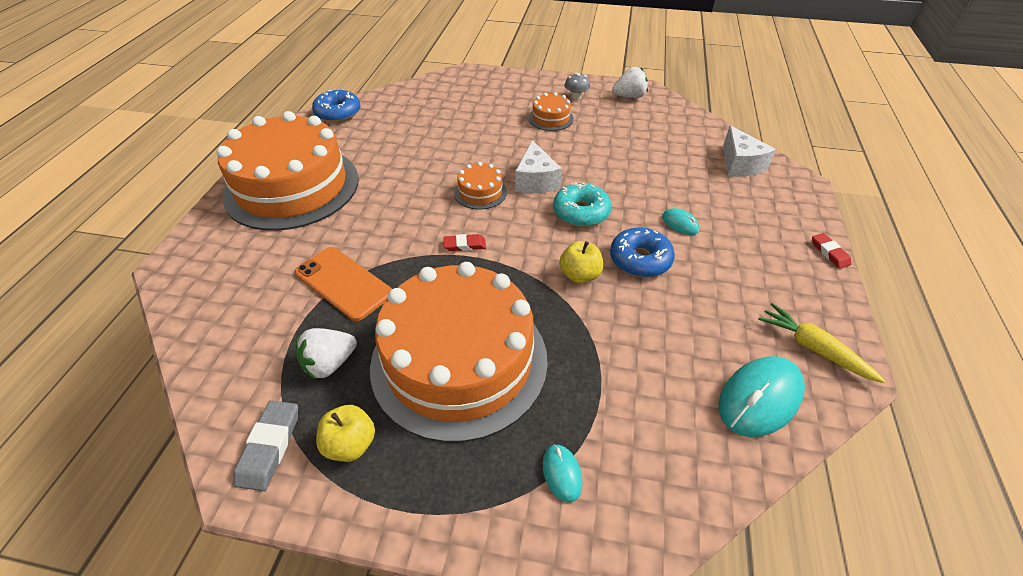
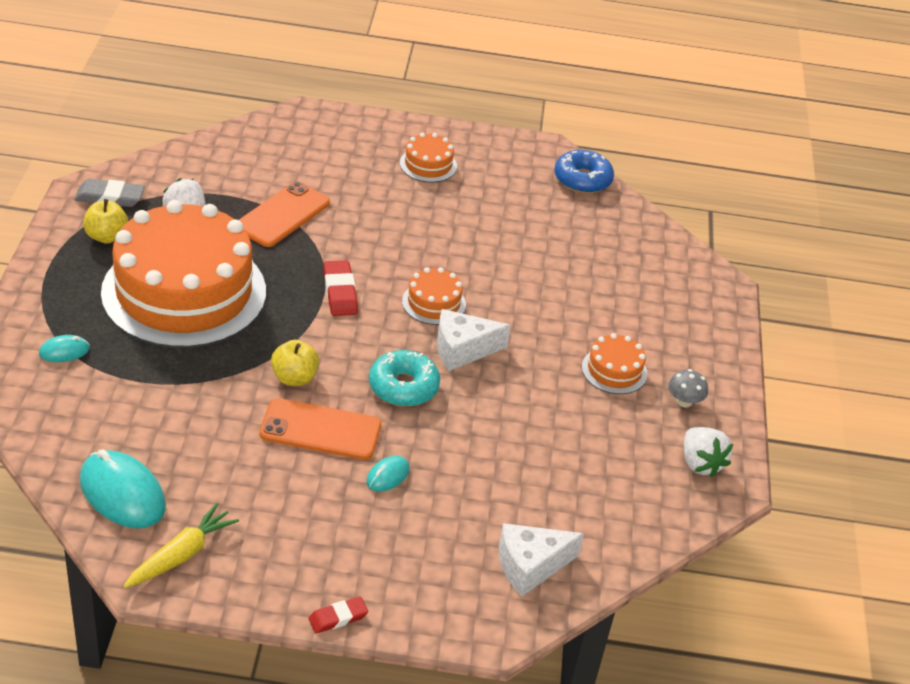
camera: 80 degrees right, 5 degrees down
orange cake [217,111,359,231] -> orange cake [400,133,457,182], size x0.40
red eraser [443,234,486,251] -> red eraser [323,260,358,316], size x1.53
blue donut [610,228,675,277] -> orange phone [259,398,381,460]

